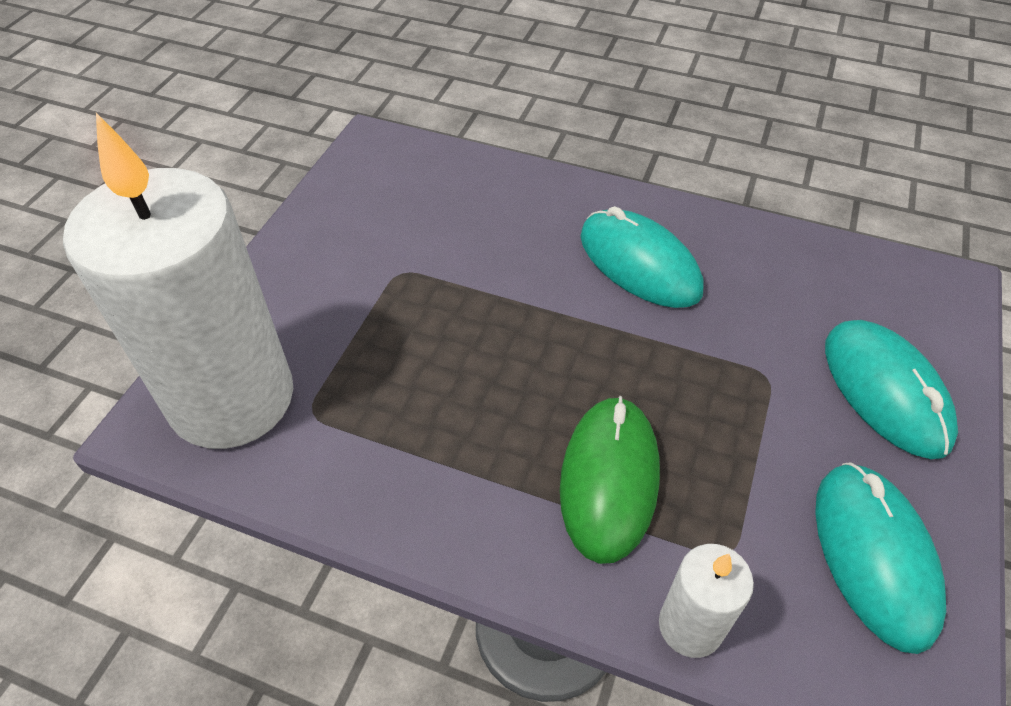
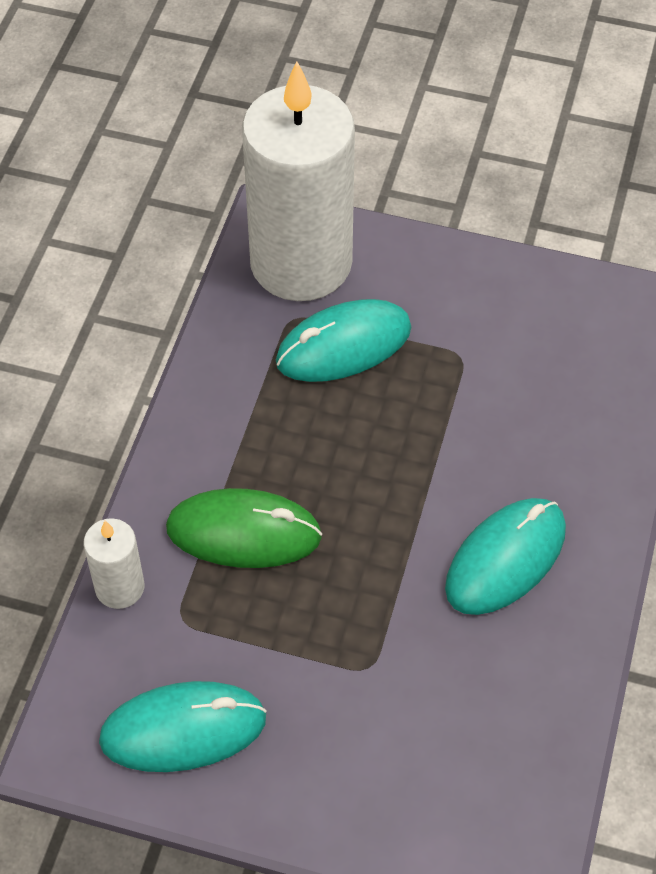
camera: 85 degrees right, 5 degrees up
turquoise mouse [825,320,958,459] -> turquoise mouse moved to [276,299,411,382]

